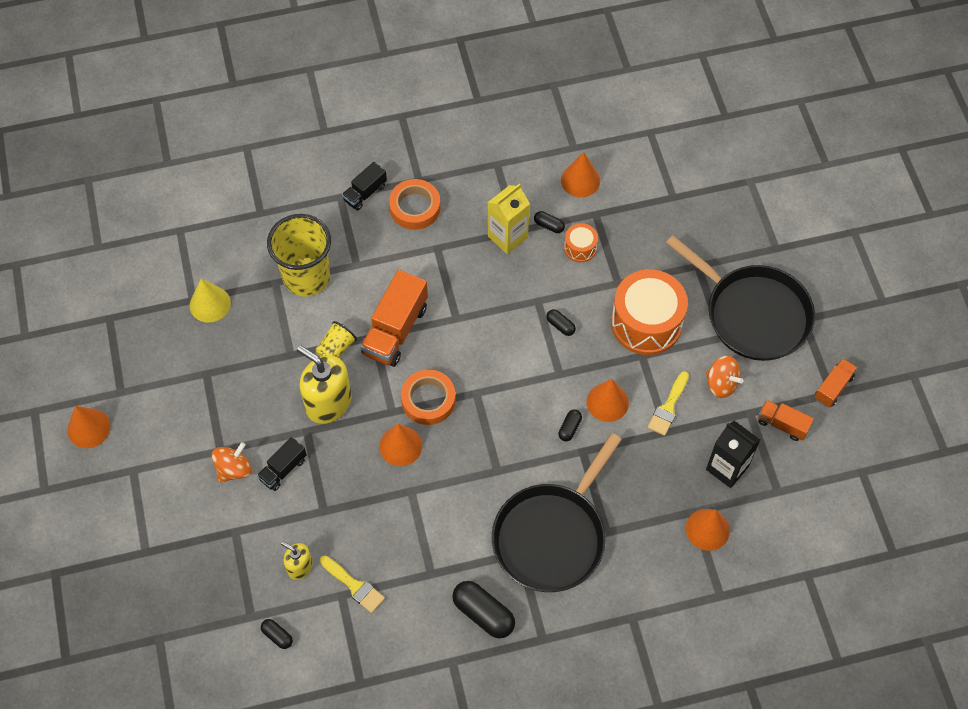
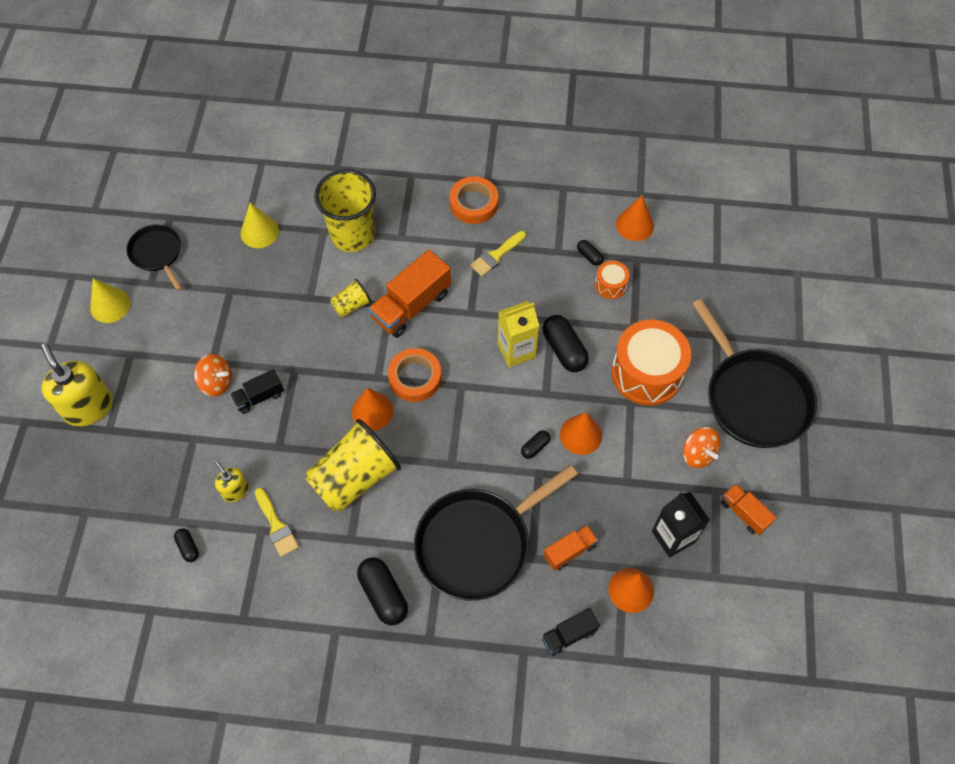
camera: 20 degrees right, 0 degrees up
orange cone [67,406,110,448] -> yellow cone [90,278,131,323]
orange spinning top [212,442,252,483] -> orange spinning top turned 45 degrees clockwise [194,354,232,396]
yellow soap dispenser [297,345,351,424] -> yellow soap dispenser moved to [41,343,113,426]
black truck [342,162,387,210] -> black truck moved to [542,608,600,656]
yellow carton [488,183,530,254] -> yellow carton moved to [497,301,539,367]
black capsule [546,309,576,336] -> black capsule [543,315,589,372], size x1.92
yellow brush [648,371,689,436] -> yellow brush moved to [470,231,526,276]
orange truck [814,358,857,408] -> orange truck moved to [544,525,598,571]
none -> black pan [126,224,182,291]
none -> yellow cup [305,419,401,512]

